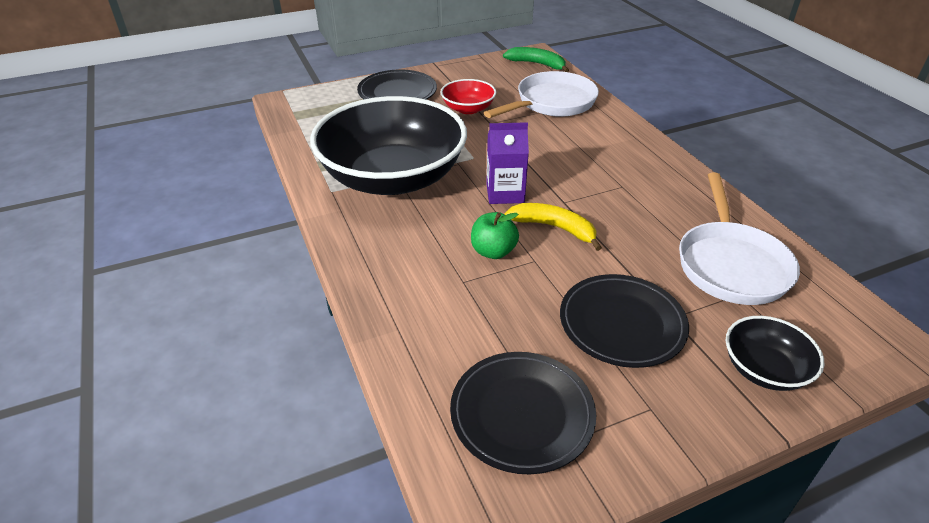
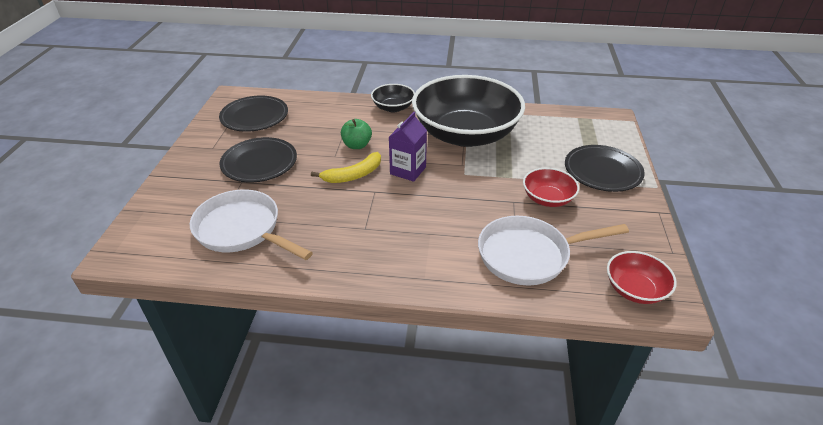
camera: 120 degrees right, 0 degrees up
white pan [484,71,599,118] -> white pan turned 90 degrees clockwise [478,216,629,285]
green banana [503,47,569,72] -> red bowl [607,251,677,304]
black bowl [726,316,824,391] -> black bowl moved to [371,84,415,112]

